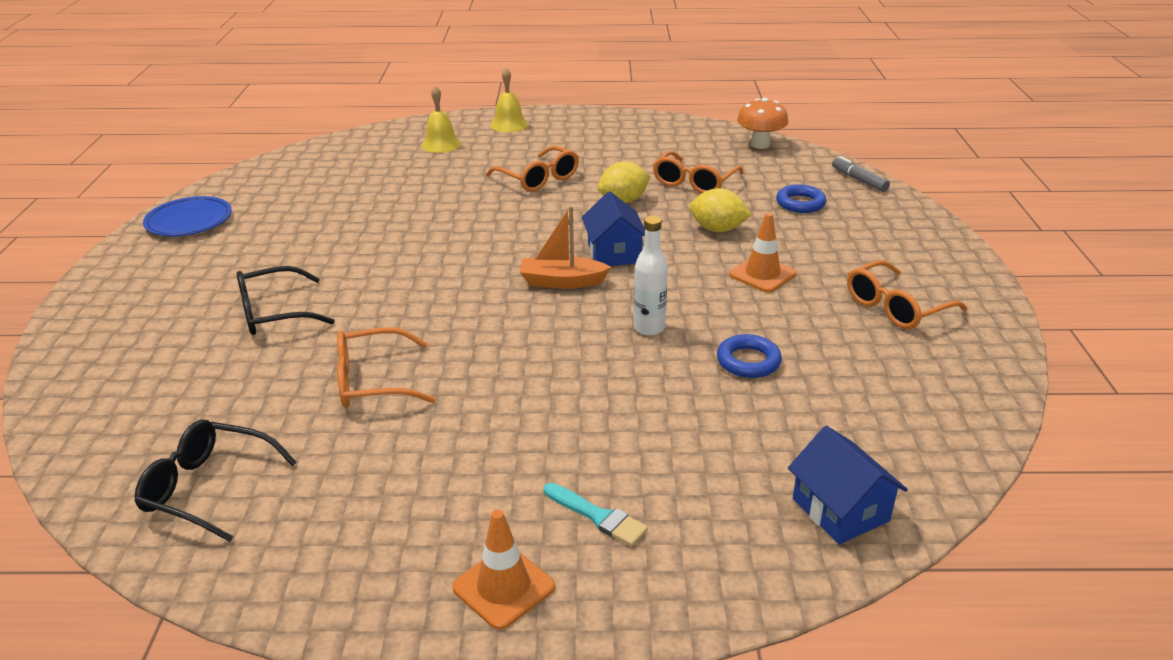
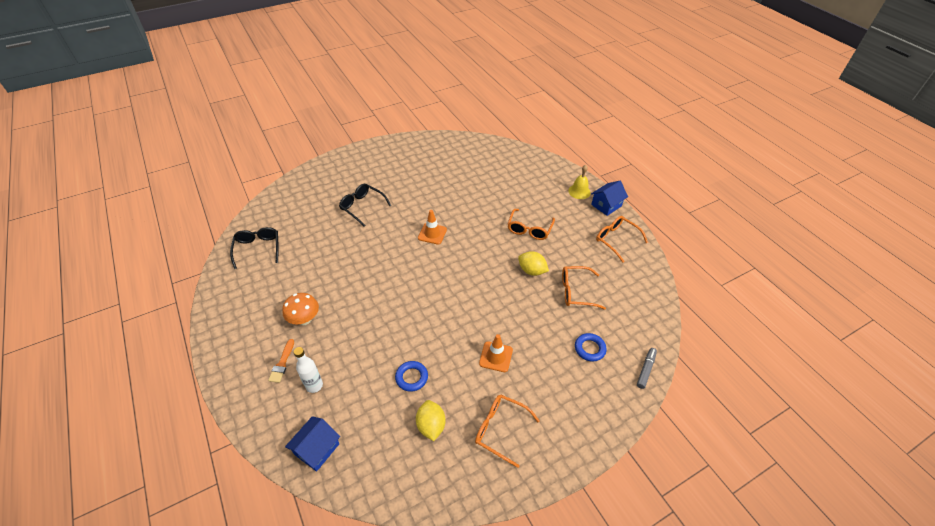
camera: 60 degrees right, 15 degrees up
blue plate [143,196,232,236] -> none
orange glasses [337,328,436,408] -> orange glasses moved to [596,216,648,263]
yellow bell [421,86,461,153] -> none
orange traffic cone [452,510,555,630] -> orange traffic cone moved to [418,210,447,245]
orange boat [520,206,611,289] -> none
turquoise brush [544,483,648,547] -> orange brush [268,339,294,383]
blue house [582,191,645,266] -> blue house moved to [591,181,628,216]
white bottle [634,216,668,336] -> white bottle moved to [294,347,323,393]
yellow lemon [689,188,752,232] -> yellow lemon moved to [416,400,446,441]
orange mushroom [737,98,788,149] -> orange mushroom moved to [282,293,319,325]

